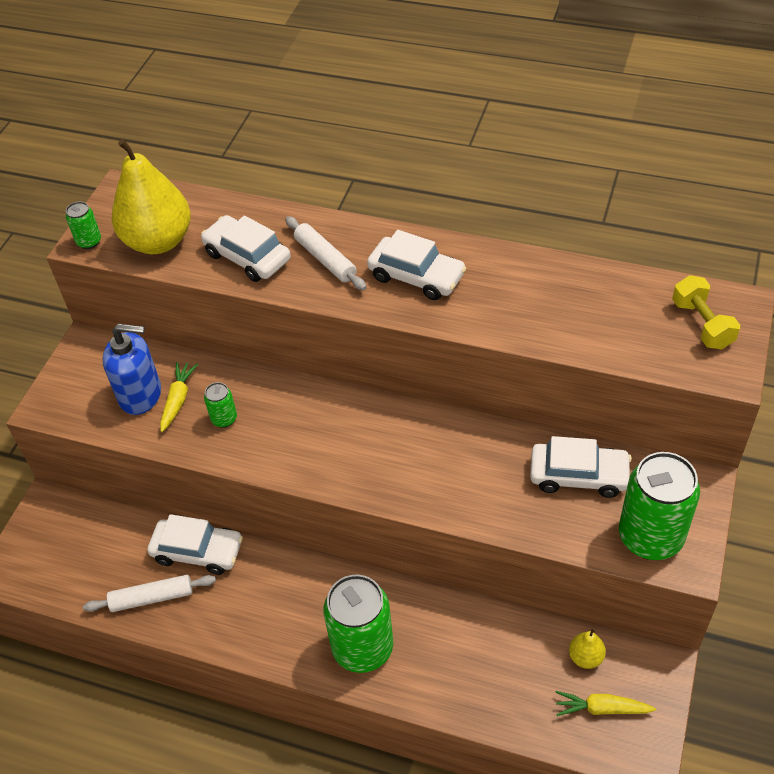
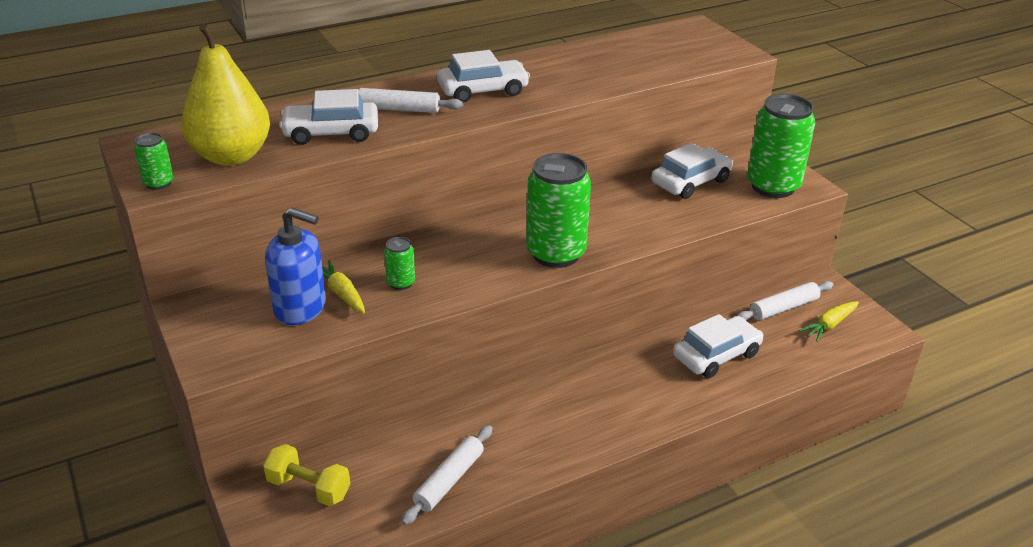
camera: 50 degrees left, 15 degrees down
blue soap dispenser [102,324,161,415] -> blue soap dispenser turned 60 degrees clockwise [265,207,326,325]
white car [147,514,243,575] -> white car moved to [673,314,763,378]
green can [323,575,393,673] -> green can moved to [526,153,591,268]
yellow pear [569,628,606,669] -> white rolling pin [737,281,834,321]
yellow dumbbell [672,275,740,349] -> yellow dumbbell moved to [263,444,350,506]

